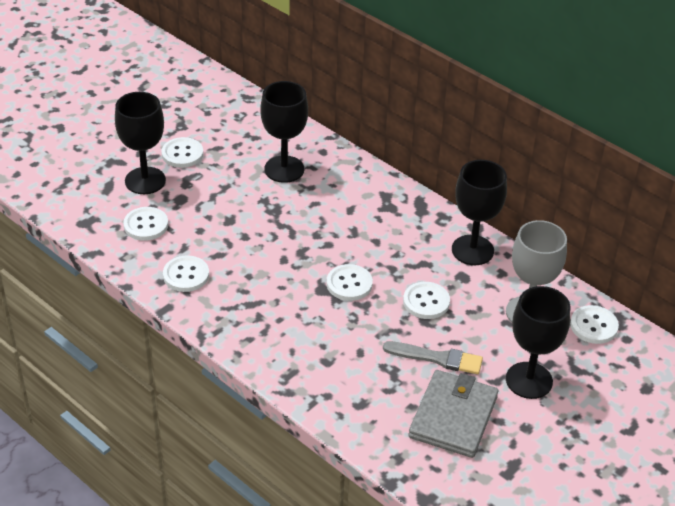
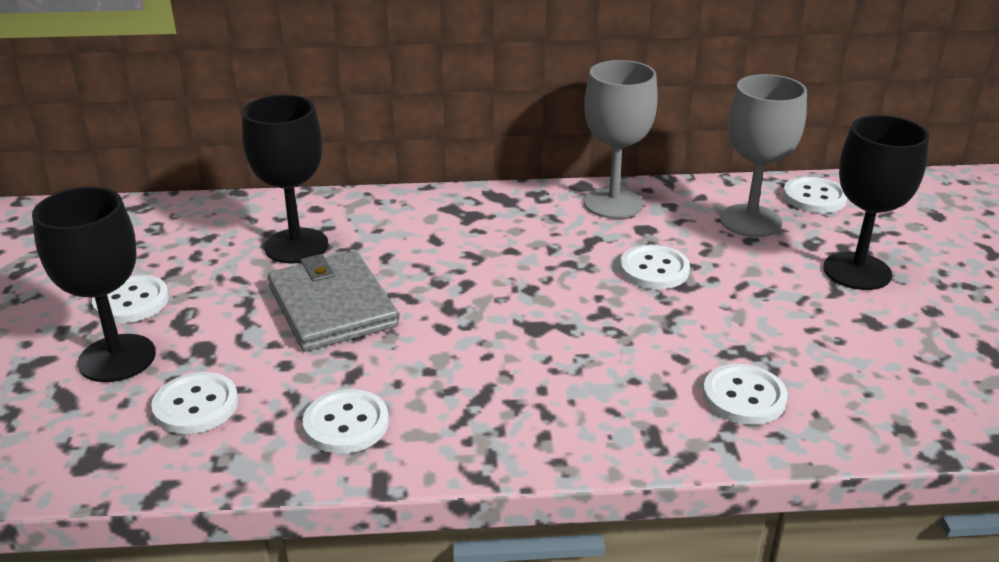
camera: 45 degrees left, 10 degrees down
white button [327,264,373,301] -> white button moved to [703,364,788,425]
grey brush [383,341,483,374] -> none
grey wallet [408,370,498,458] -> grey wallet moved to [268,251,399,352]
black goblet [452,160,507,265] -> grey goblet [584,60,658,219]

